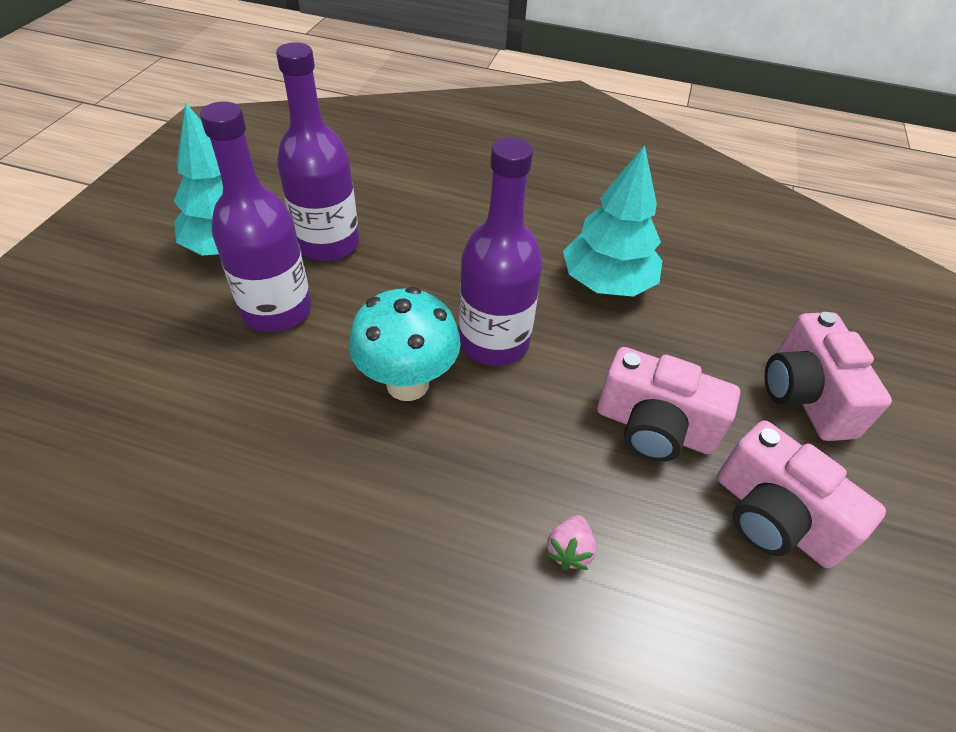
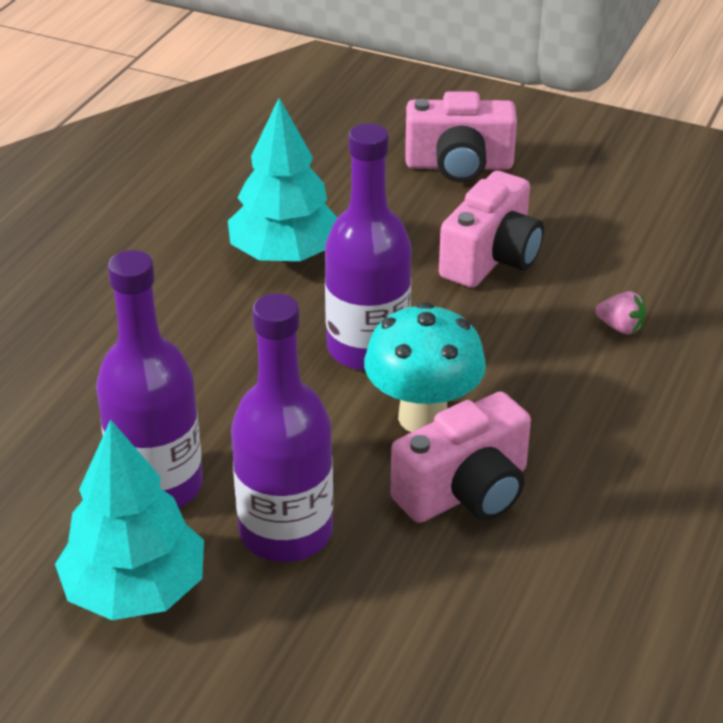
camera: 80 degrees left, 10 degrees down
pink camera [717,420,886,568] -> pink camera moved to [390,392,531,523]

